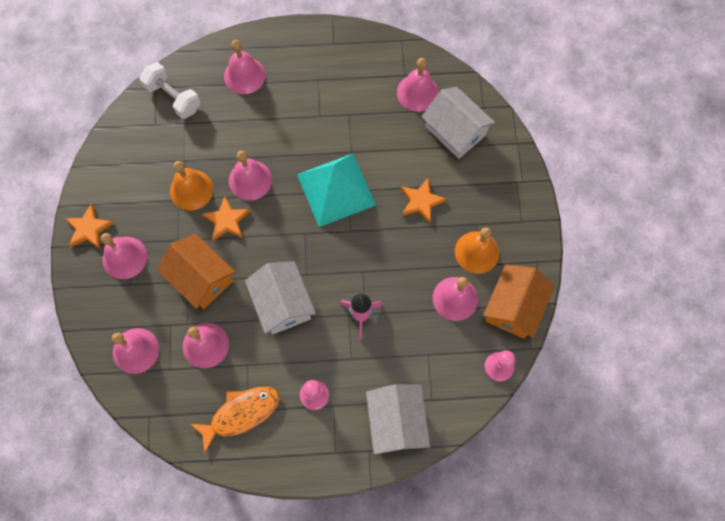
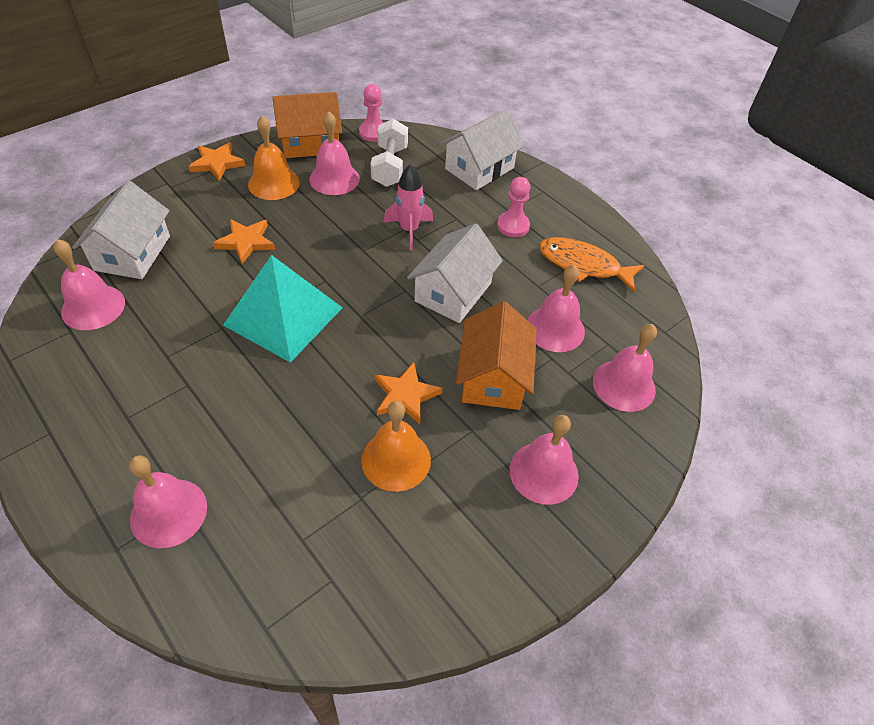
camera: 130 degrees left, 20 degrees down
orange star [65,204,114,249] -> orange star moved to [188,142,245,181]
white dumbbell [140,62,201,119] -> white dumbbell moved to [371,119,408,187]
pink bell [229,151,272,201] -> none

